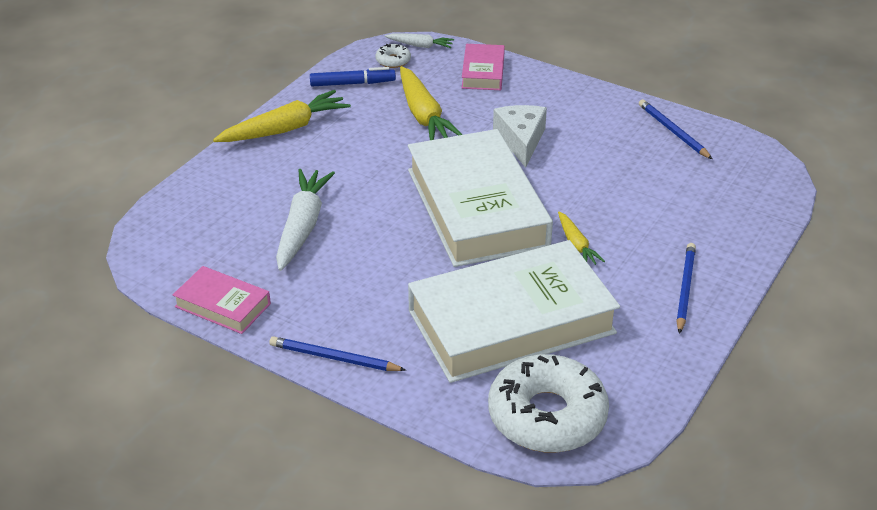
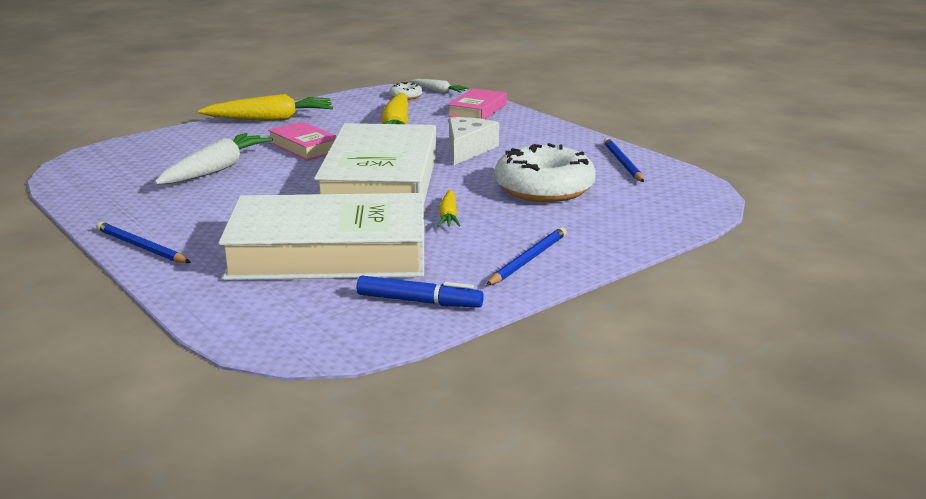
camera: 20 degrees right, 15 degrees down
pink book [173,266,271,334] -> pink book moved to [268,121,337,161]
blue marker [310,67,396,86] -> blue marker moved to [357,276,484,308]
white donut [488,354,609,453] -> white donut moved to [494,143,596,202]

